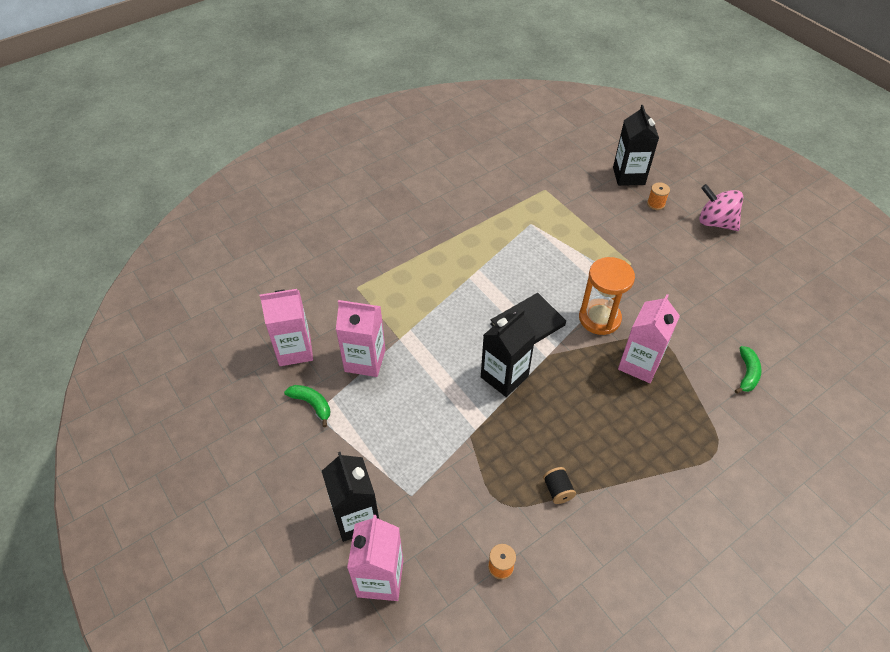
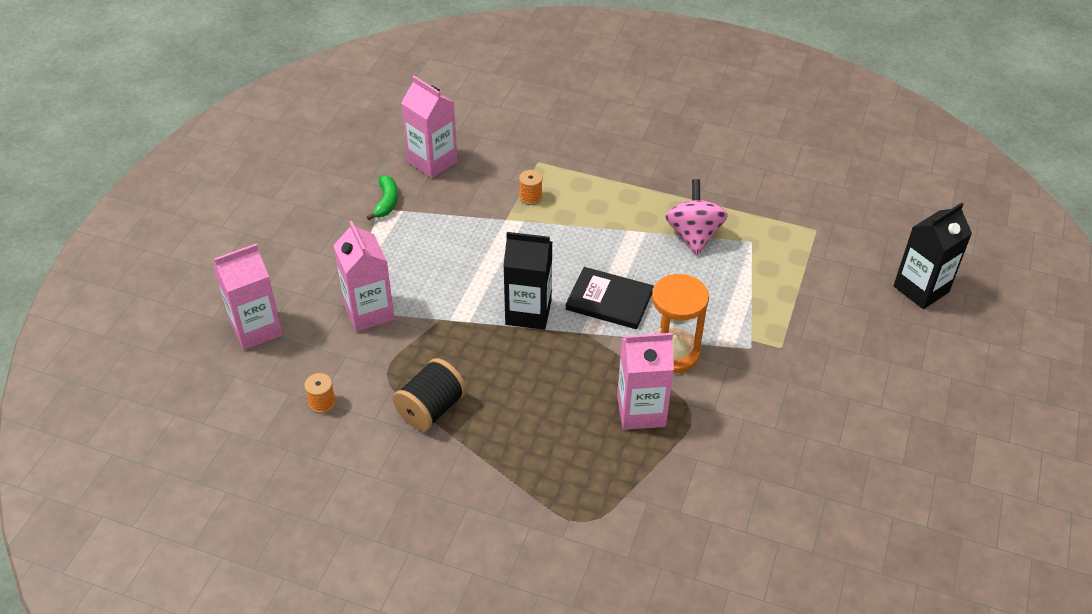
camera: 55 degrees right, 5 degrees down
black carton [322,452,379,542] -> none
pink carton [336,300,385,377] -> pink carton moved to [333,221,395,332]
black spool [543,467,576,504] -> black spool [393,358,467,431], size x1.78
orange spool [647,182,670,210] -> orange spool moved to [519,170,543,205]
pink spinning top [699,184,743,231] -> pink spinning top moved to [666,179,728,255]
green banana [735,346,762,394] -> none

